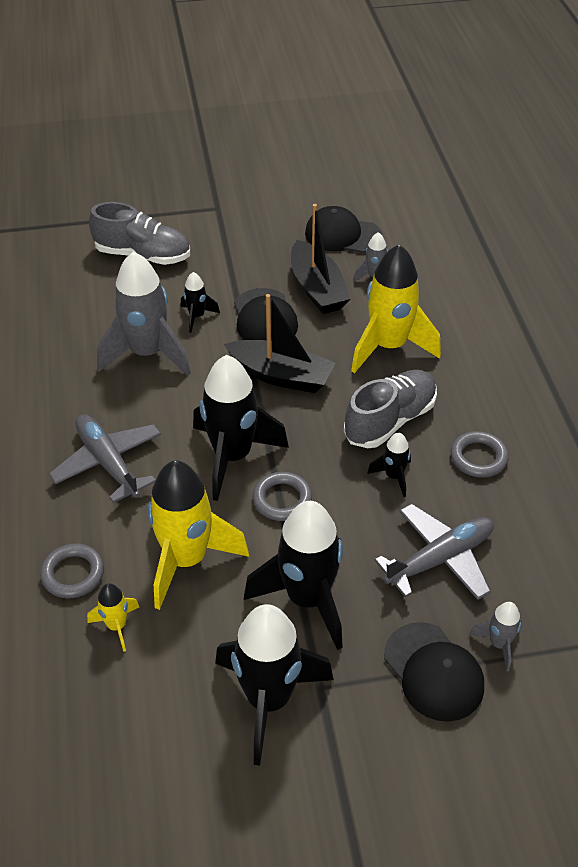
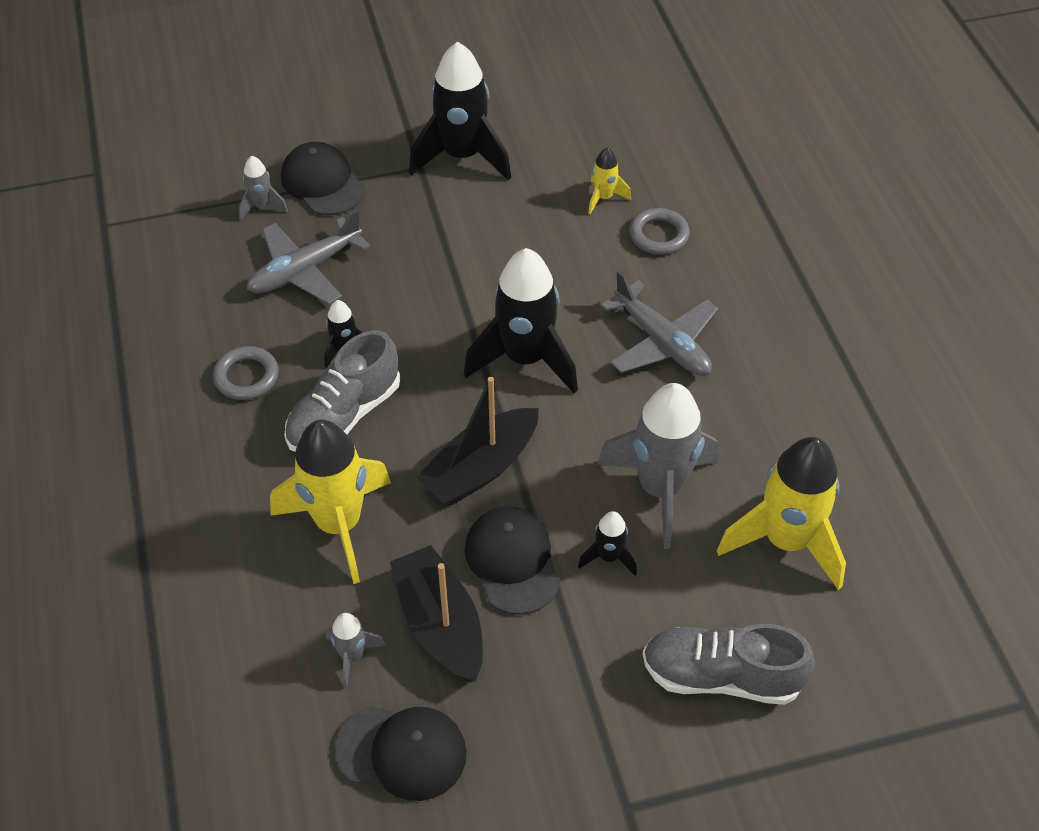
camera: 175 degrees right, 5 degrees up
yellow rocket [148,460,249,610] -> yellow rocket moved to [717,437,846,590]
black boat [224,294,335,393] -> black boat turned 60 degrees counterclockwise [416,377,539,506]
black rocket [244,501,343,650] -> none
grey ring [253,472,312,521] -> none

